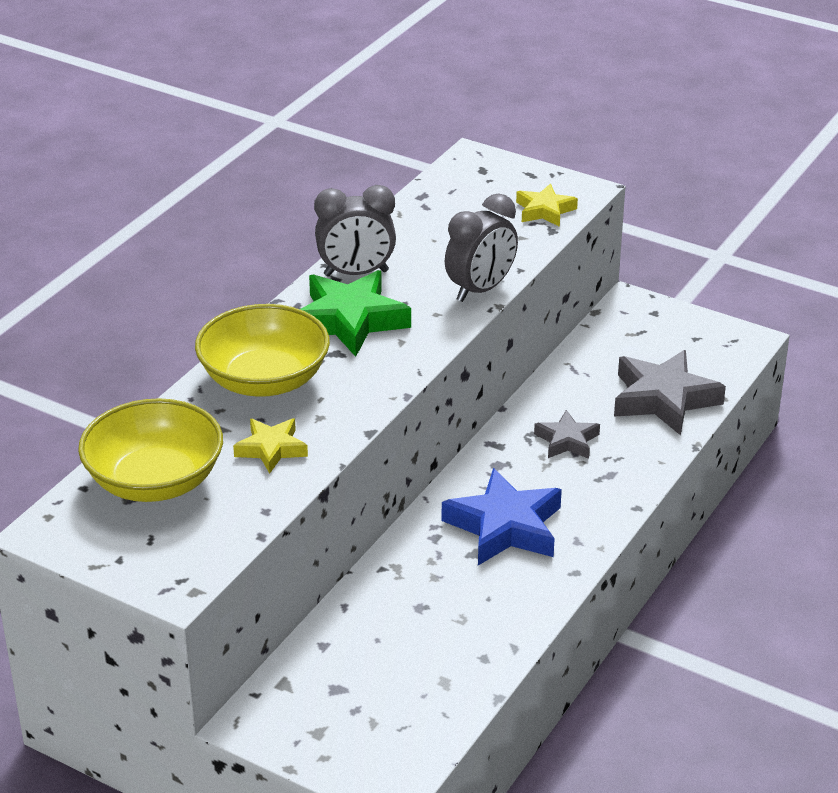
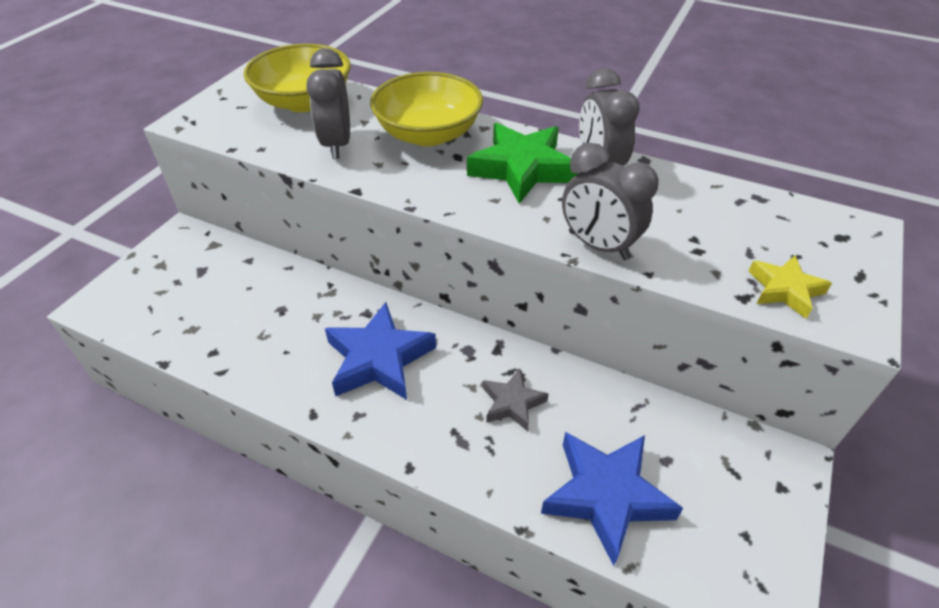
camera: 85 degrees right, 10 degrees up
yellow star [233,418,308,474] -> grey clock [306,48,350,159]
grey star [614,350,726,435] -> blue star [541,432,683,566]

